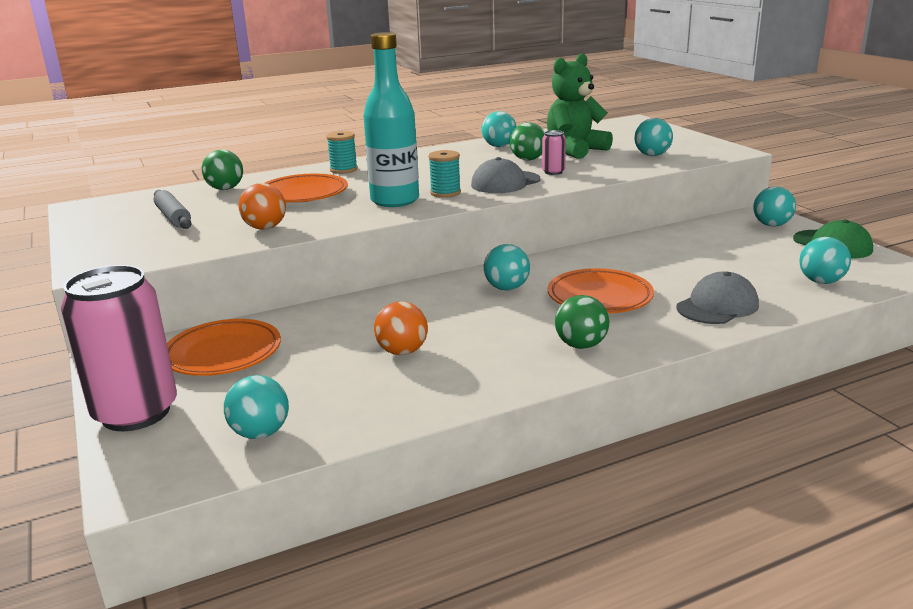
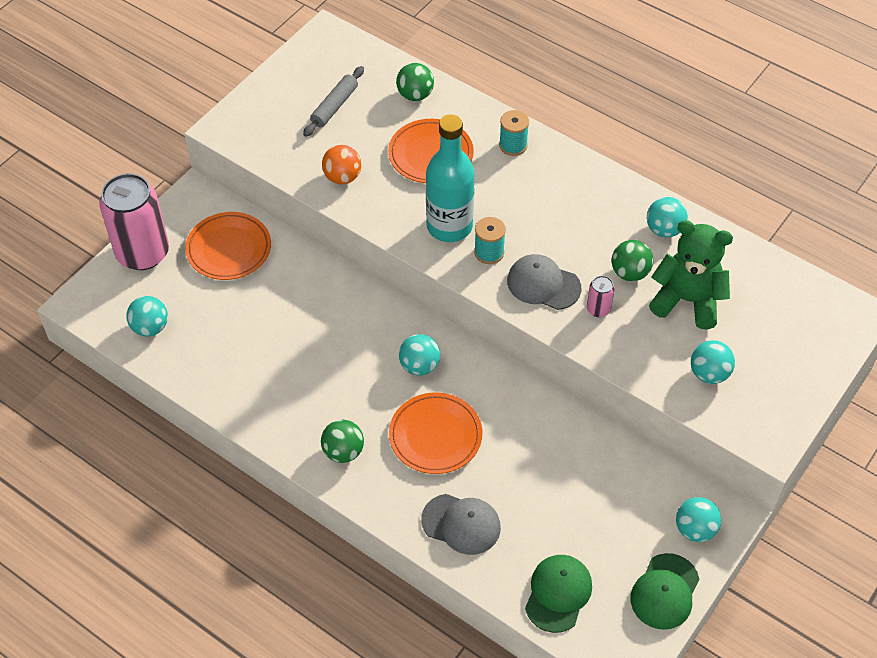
camera: 60 degrees right, 30 degrees up
orange ball [374,301,428,355] -> none
turquoise ball [799,237,851,284] -> green cap [525,555,592,633]

